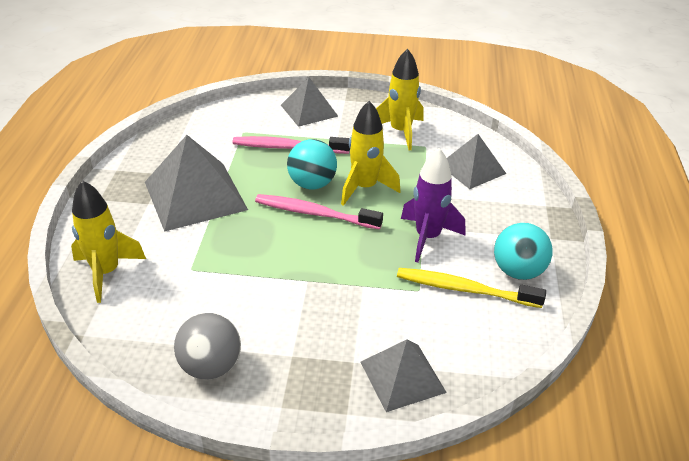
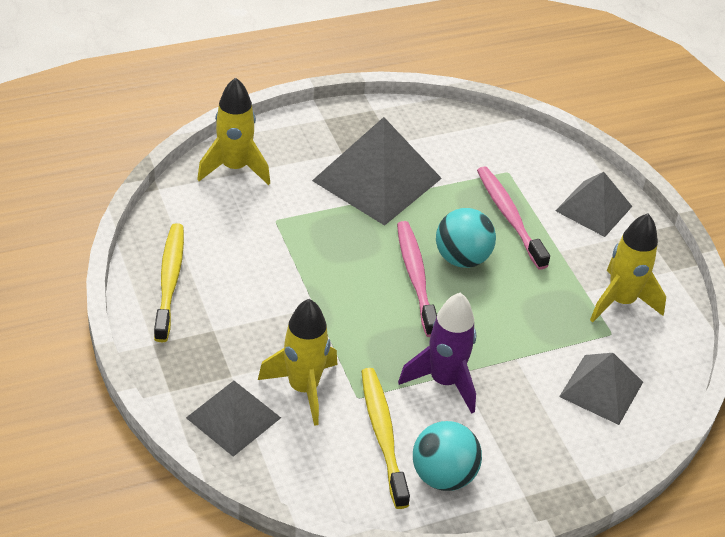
camera: 60 degrees right, 5 degrees up
grey ball [174,313,241,380] -> yellow toothbrush [154,223,184,342]
yellow rocket [341,101,401,206] -> yellow rocket moved to [258,299,337,426]

